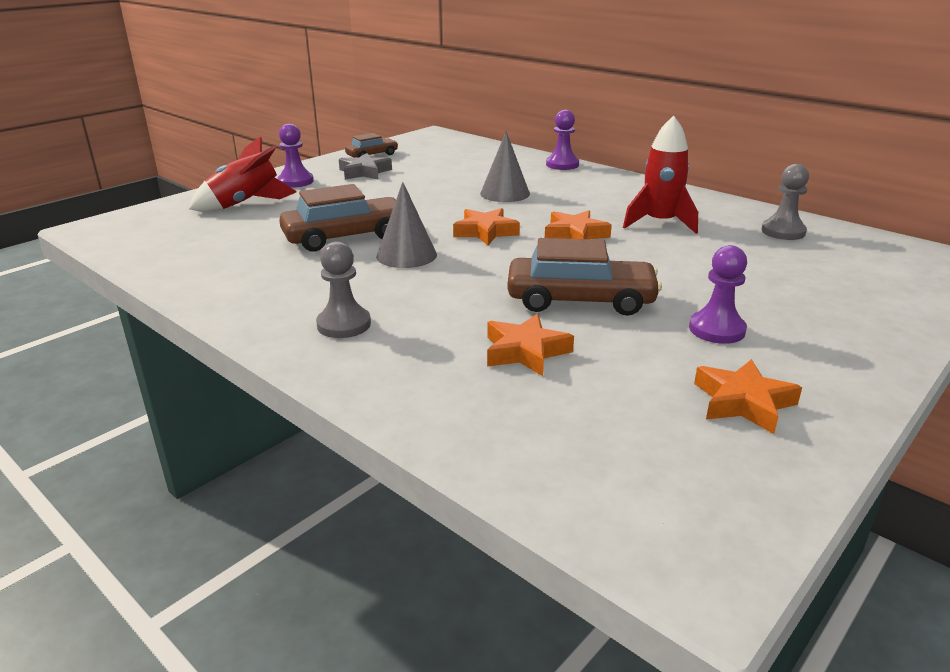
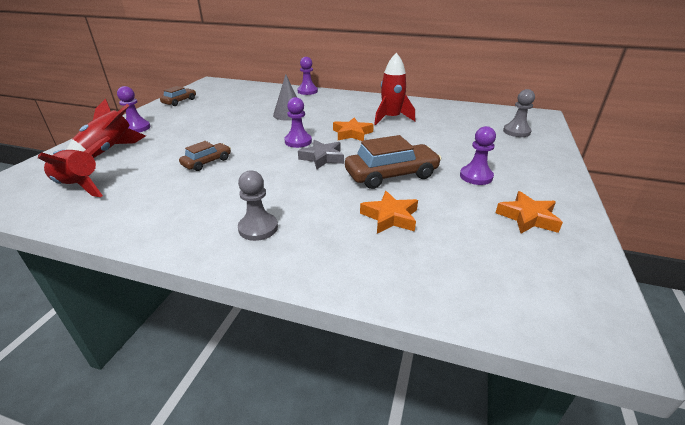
camera: 25 degrees left, 5 degrees up
brown car [279,184,396,251] -> brown car [179,141,231,171], size x0.57
grey star [339,153,392,180] -> grey star moved to [298,140,344,169]
grey cone [376,182,437,268] -> none
orange star [453,208,520,245] -> purple pawn [285,97,312,148]
grey pawn [761,164,809,240] -> grey pawn moved to [503,89,535,137]
none -> red rocket [38,136,110,197]

